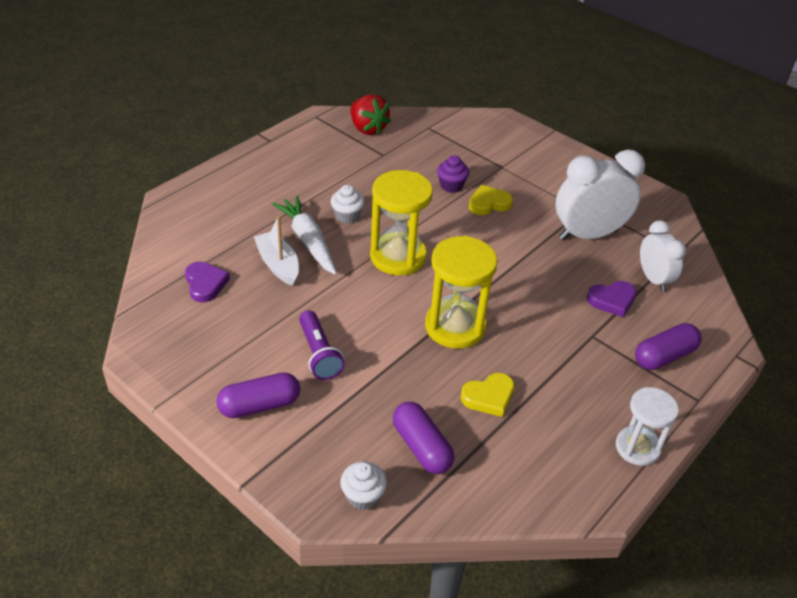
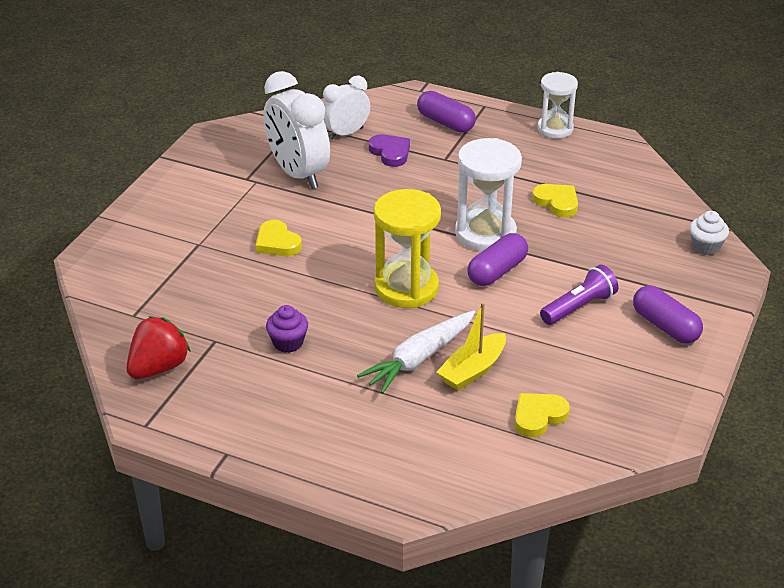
camera: 105 degrees left, 5 degrees down
purple heart [185,262,230,302] -> yellow heart [515,393,570,438]
white boat [254,216,299,286] -> yellow boat [436,302,506,391]
white cupcake [331,185,365,223] -> none
purple capsule [393,402,454,474] -> purple capsule moved to [467,233,528,286]
yellow hourglass [425,236,498,349] -> white hourglass [455,138,522,251]
purple cupcake [437,155,469,193] -> purple cupcake moved to [266,305,308,353]

